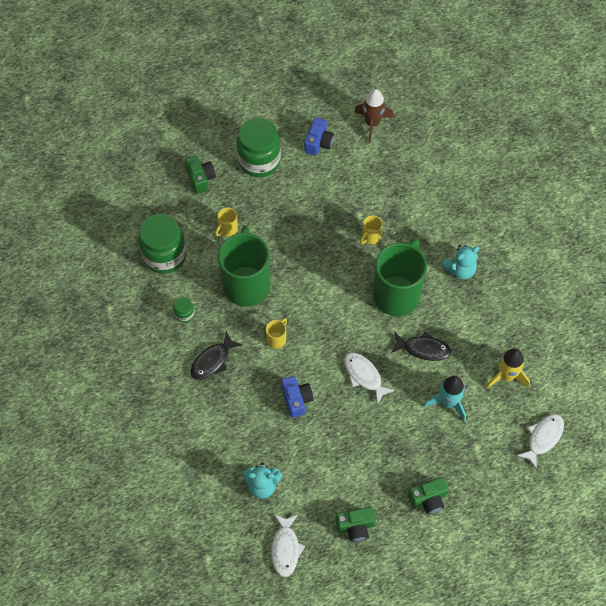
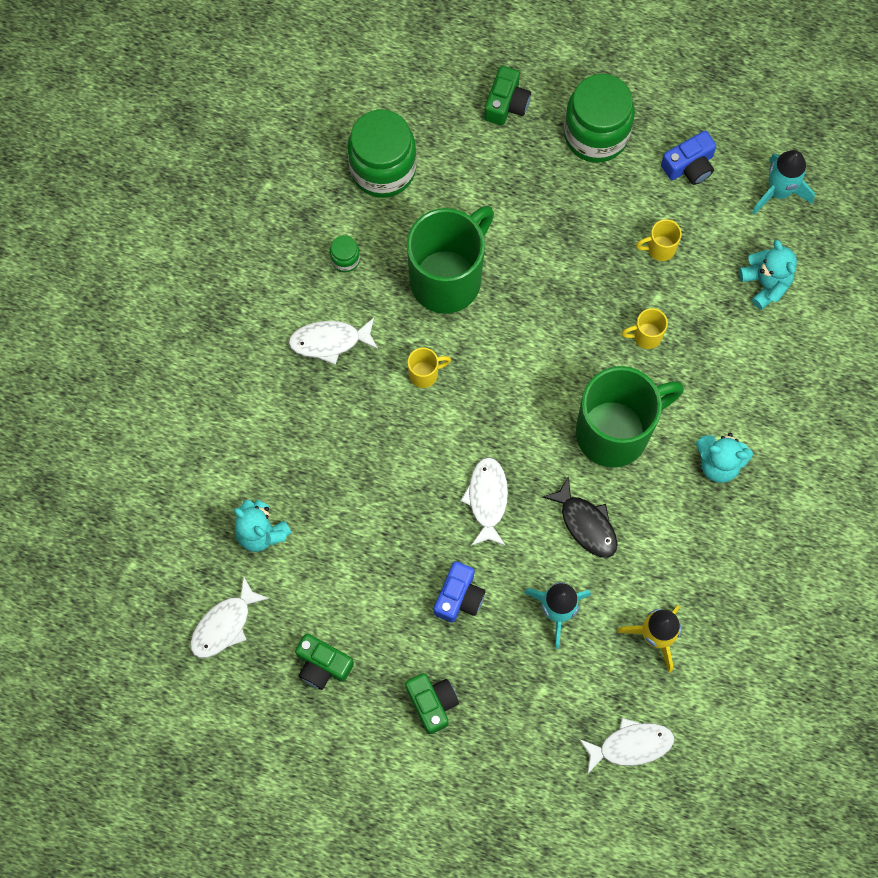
camera: 40 degrees right, 10 degrees up
black fish [190,331,242,380] -> white fish [288,318,378,365]
yellow mug [215,207,238,237] -> yellow mug moved to [636,219,682,261]
blue camera [281,376,314,418] -> blue camera moved to [434,561,486,622]
brown rocket [355,89,394,143] -> turquoise rocket [752,150,815,214]
green camera [408,477,448,514] -> green camera turned 135 degrees counterclockwise [405,673,459,734]
none -> turquoise teddy bear [739,239,797,310]

